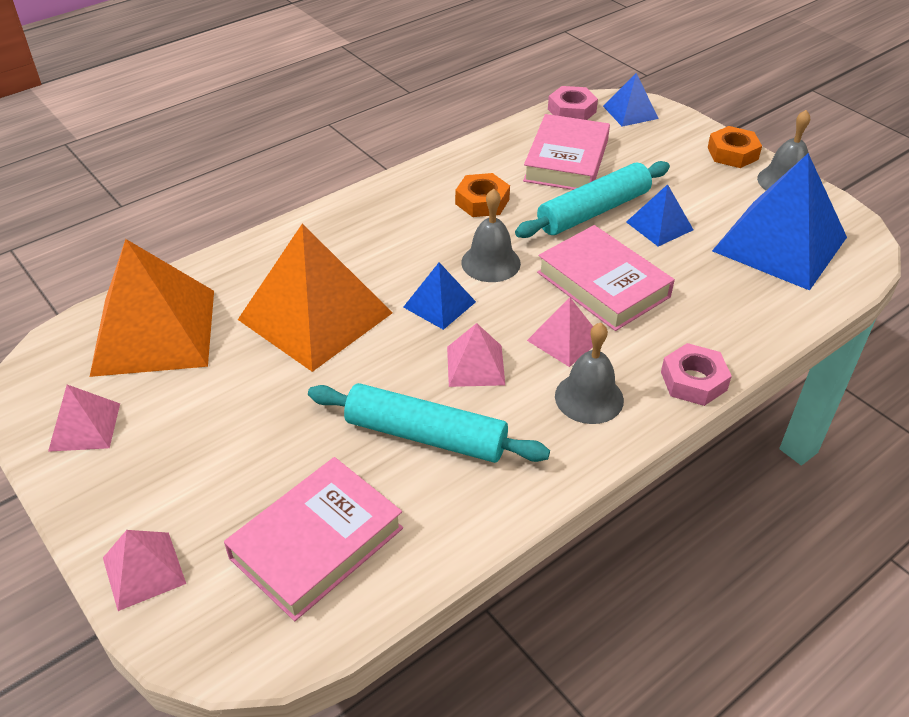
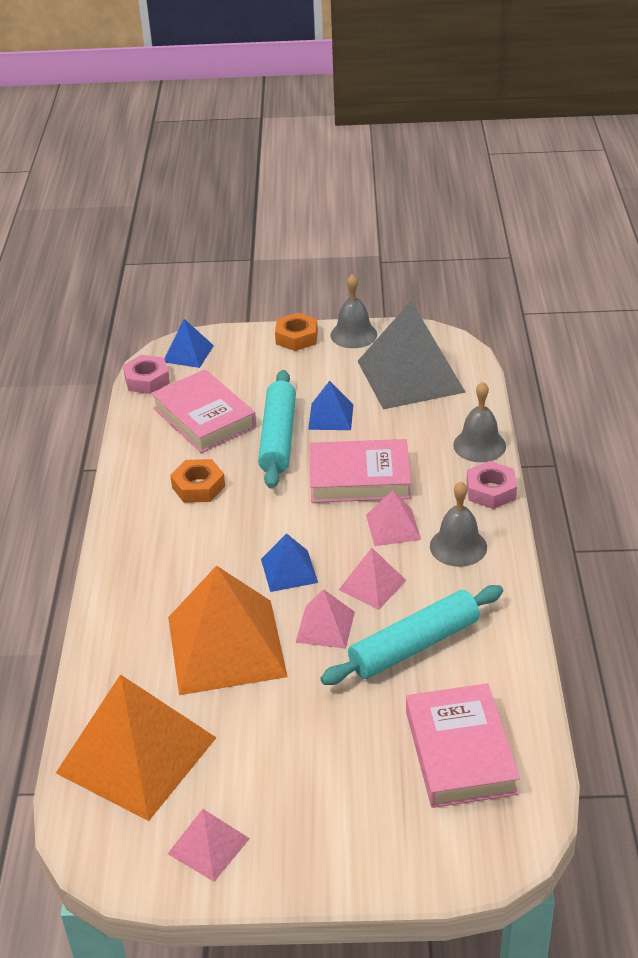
camera: 50 degrees left, 5 degrees down
pink pyramid [103,530,186,611] -> pink pyramid moved to [295,589,355,649]
grey bell [461,189,521,282] -> grey bell moved to [453,382,506,462]
blue pyramid [712,153,847,291] -> grey pyramid [357,301,466,409]

